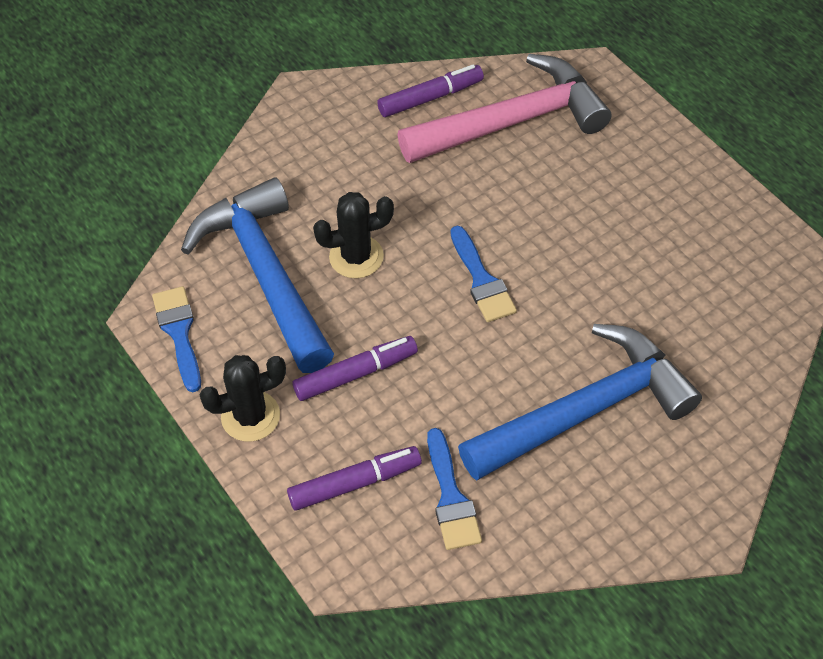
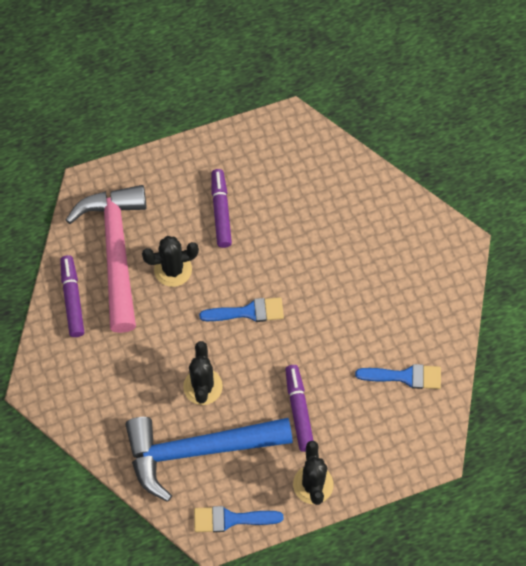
camera: 75 degrees left, 10 degrees up
purple marker [287,446,422,511] -> purple marker moved to [211,169,232,248]
blue hammer [458,324,702,481] -> none
none -> black cactus [142,236,199,287]

